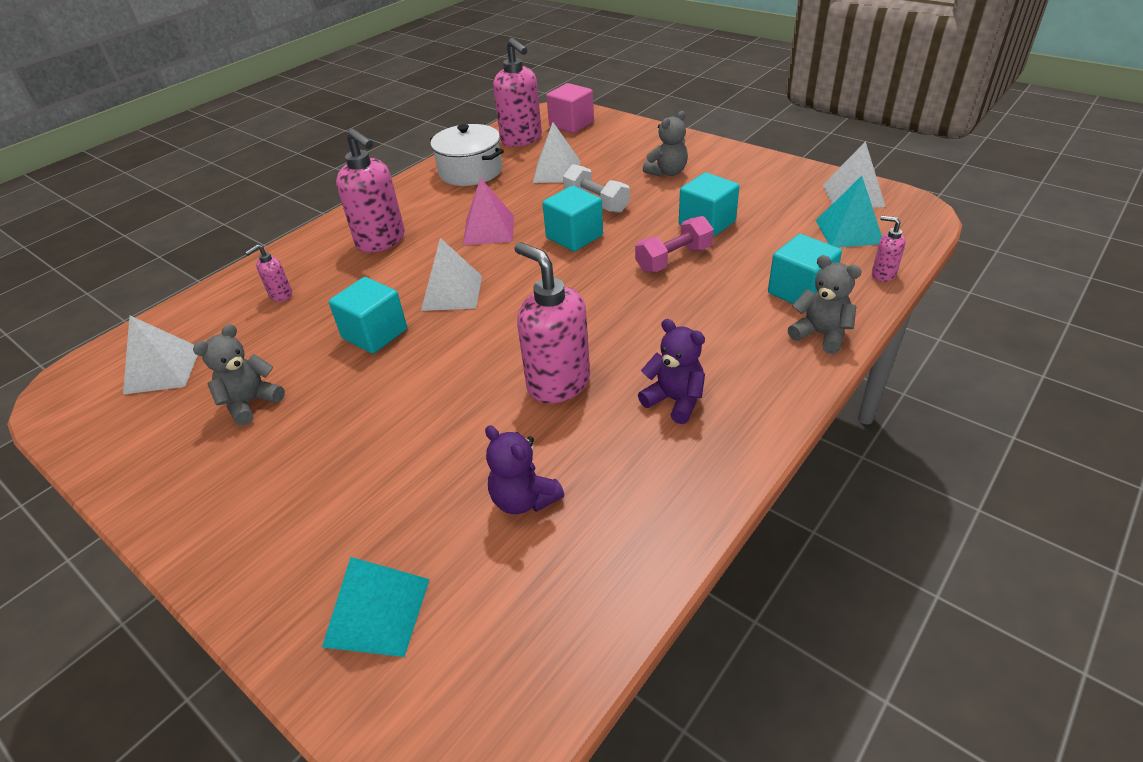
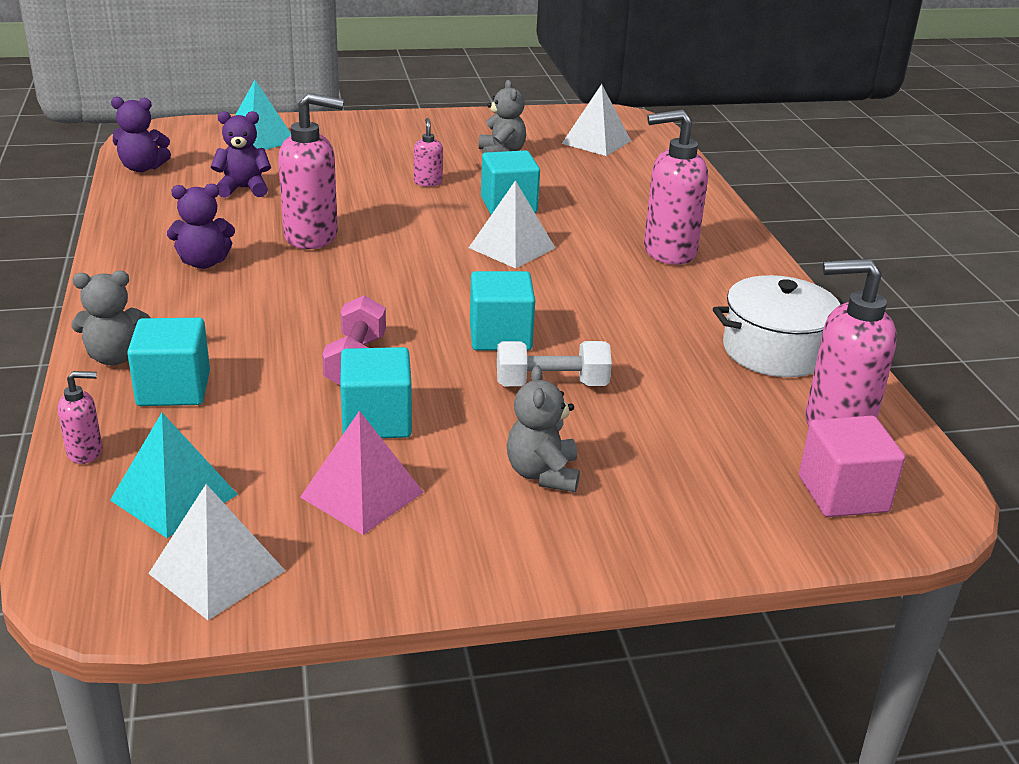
camera: 125 degrees right, 10 degrees down
pink soap dispenser [245,244,292,302] -> pink soap dispenser moved to [414,118,443,187]
pink pyramid [463,177,514,245] -> pink pyramid moved to [300,411,424,535]
white pyramid [533,122,580,183] -> none
none -> purple teddy bear [111,97,171,172]

